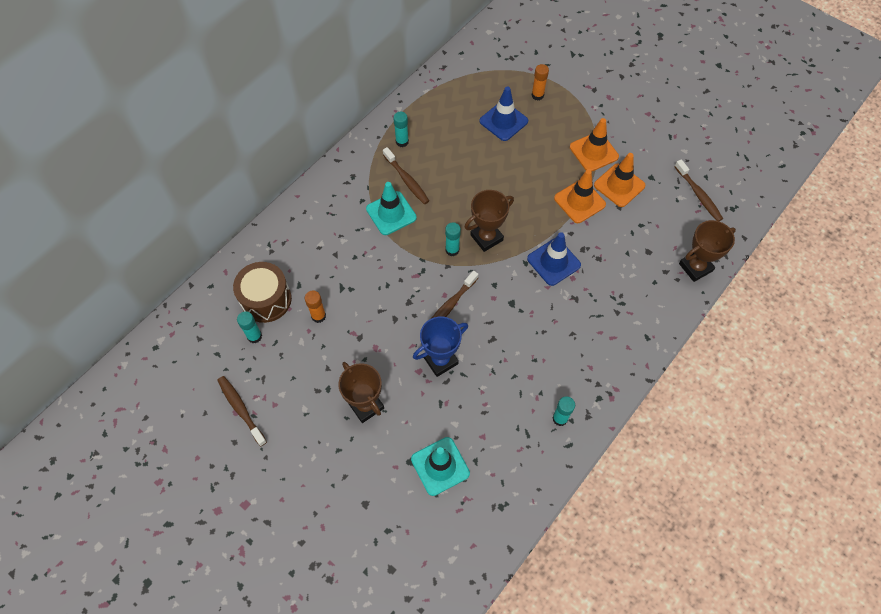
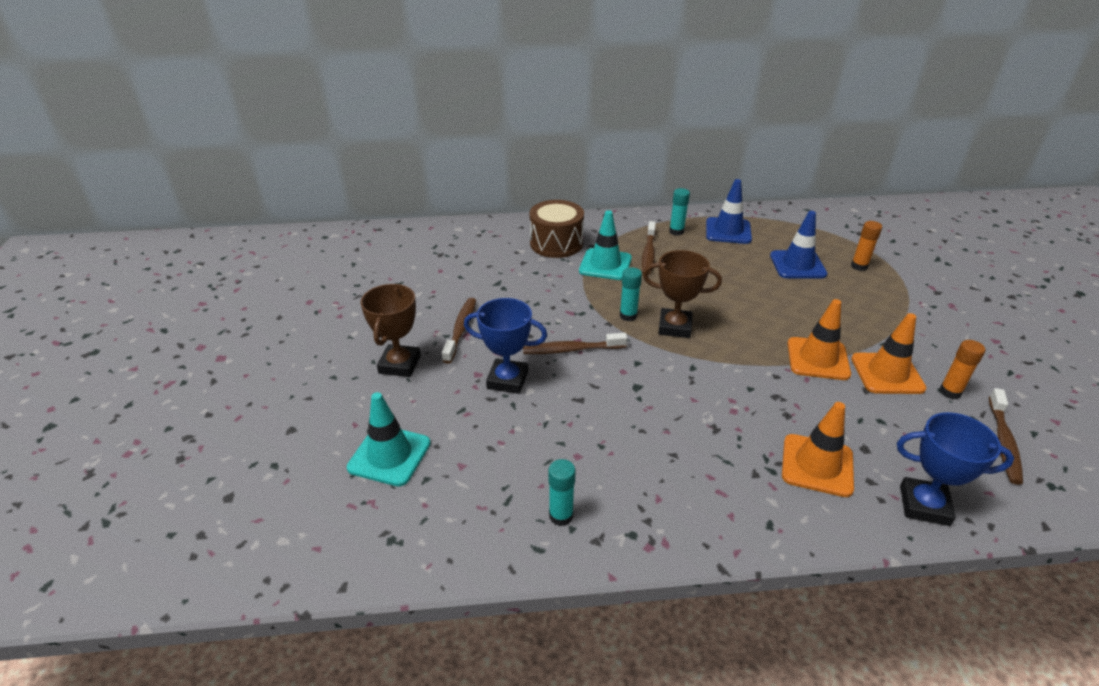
camera: 45 degrees right, 25 degrees down
brown toothbrush [217,376,267,447] -> brown toothbrush moved to [442,298,476,364]
brown drum [233,262,292,323] -> brown drum moved to [529,200,584,258]
turquoise glue stick [237,311,262,343] -> none
orange glue stick [305,291,326,323] -> orange glue stick moved to [939,340,985,399]
blue traffic cone [527,232,581,286] -> blue traffic cone moved to [706,179,752,244]
orange traffic cone [570,118,619,172] -> orange traffic cone moved to [782,402,854,497]
brown trophy [679,220,736,282] -> blue trophy [897,412,1014,526]

